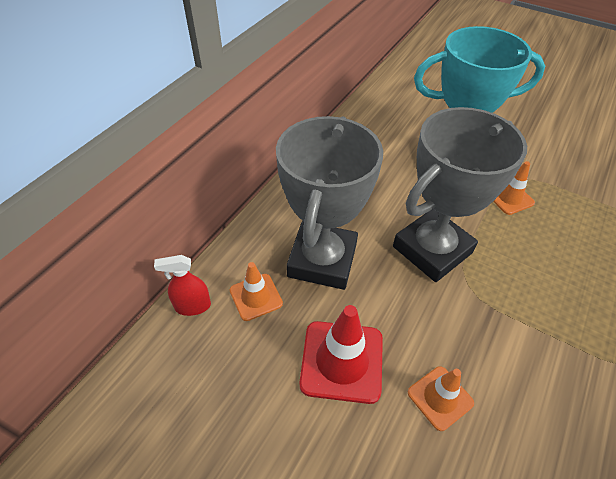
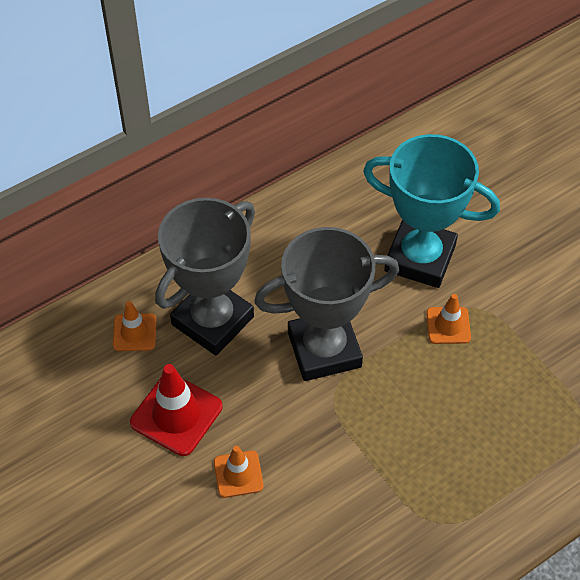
camera: 25 degrees right, 5 degrees up
red spray bottle [154,255,211,316] -> none

